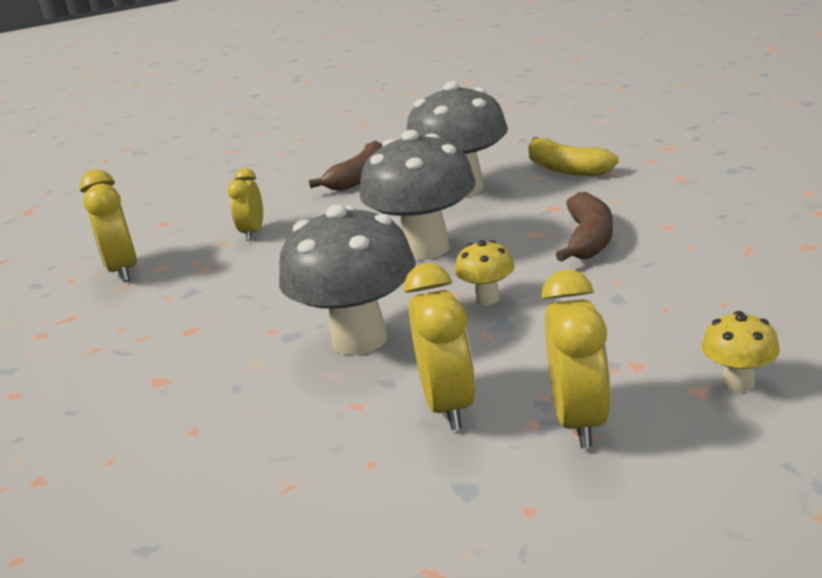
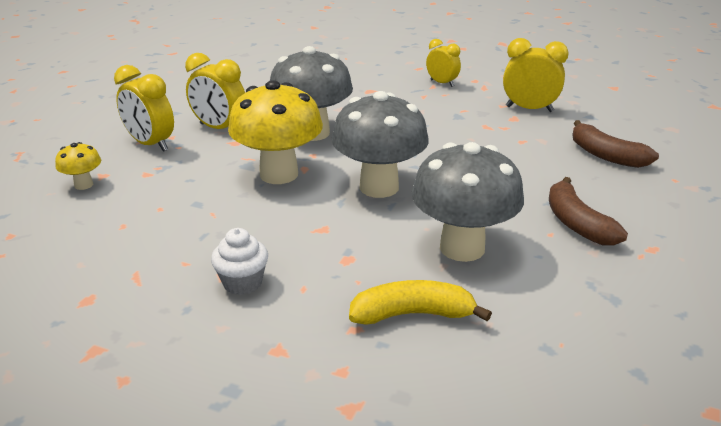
camera: 125 degrees right, 5 degrees up
yellow clock [227,168,263,241] -> yellow clock moved to [426,39,461,87]
yellow mushroom [455,240,515,305] -> yellow mushroom [228,80,323,184], size x2.17
brown banana [556,192,613,262] -> brown banana moved to [573,120,659,168]
none -> white cupcake [211,228,268,295]

